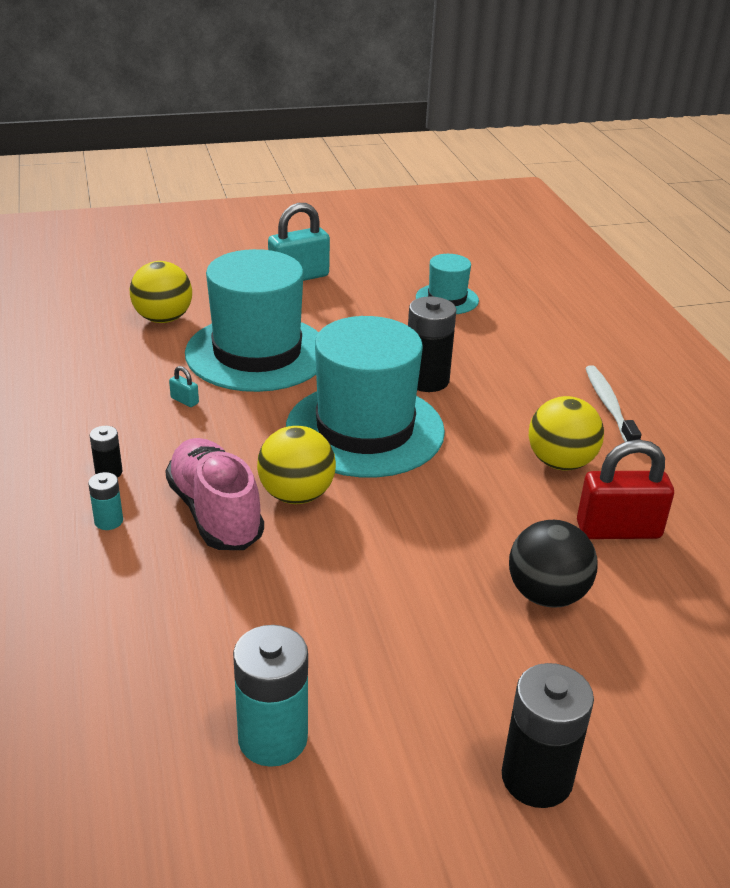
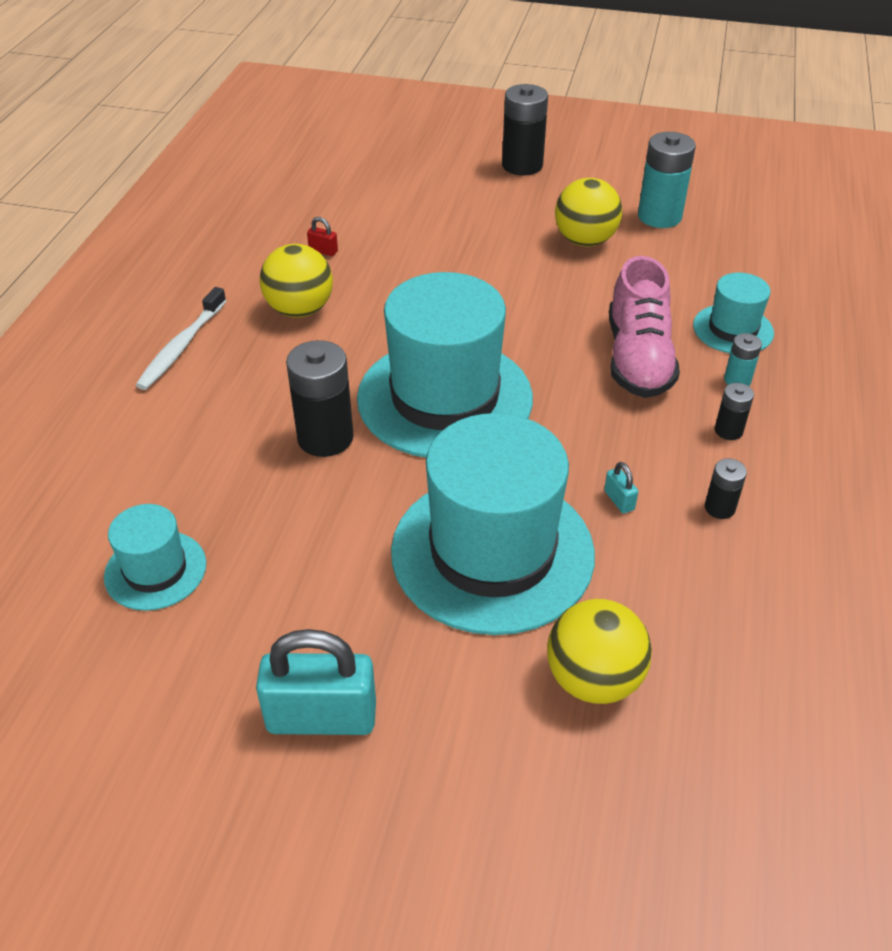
camera: 150 degrees left, 10 degrees up
yellow ball [257,426,336,504] -> yellow ball moved to [555,178,622,247]
black ball [509,520,598,608] -> none
red padlock [577,440,674,539] -> red padlock [307,217,338,256], size x0.42
none -> turquoise hat [693,273,774,353]
none -> black battery [705,459,747,519]

